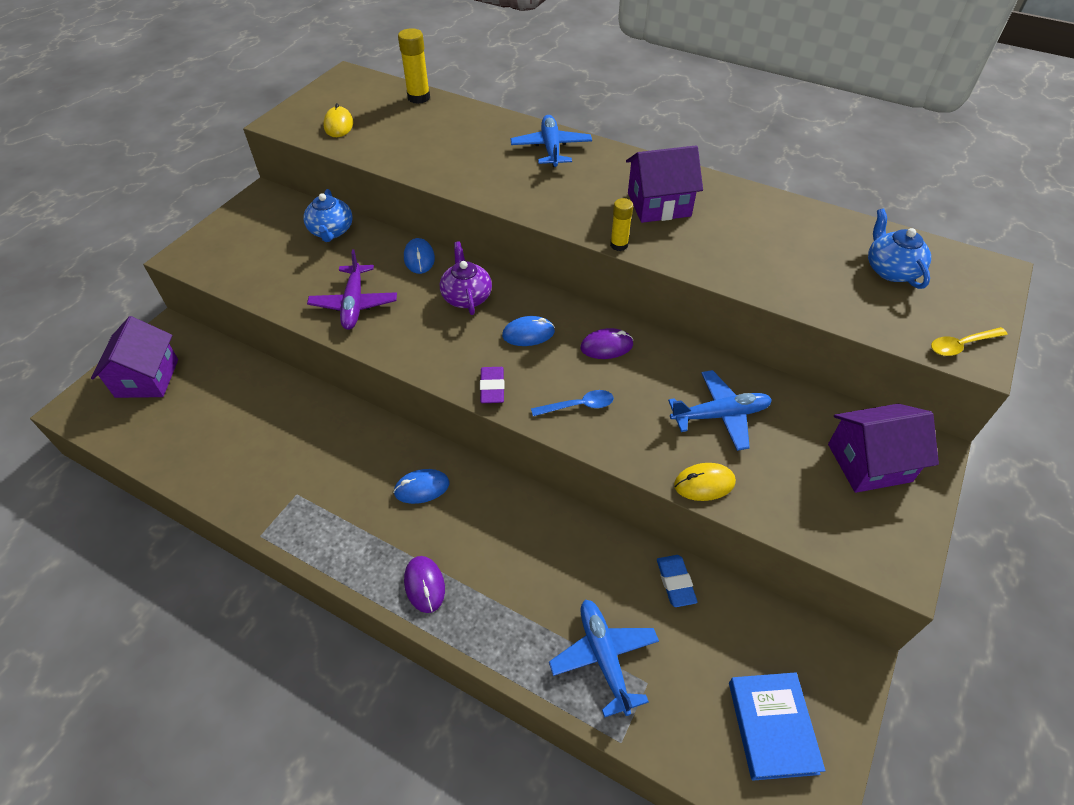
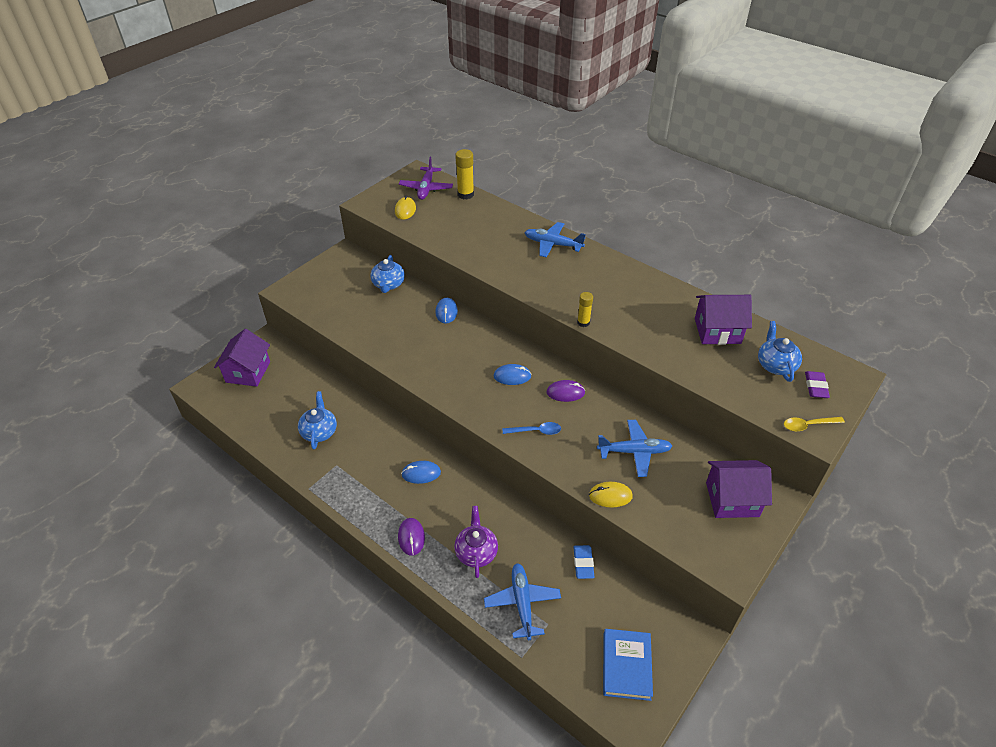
camera: 10 degrees right, 5 degrees down
purple plane [307,249,397,330] -> purple plane moved to [399,157,453,200]
purple teapot [440,241,492,315] -> purple teapot moved to [454,506,498,578]
purple eraser [480,367,505,403] -> purple eraser moved to [805,371,830,398]
blue plane [511,115,592,167] -> blue plane turned 75 degrees counterclockwise [524,222,586,258]
purple house [626,145,703,223] -> purple house moved to [695,295,752,345]
none -> blue teapot [298,391,337,450]

